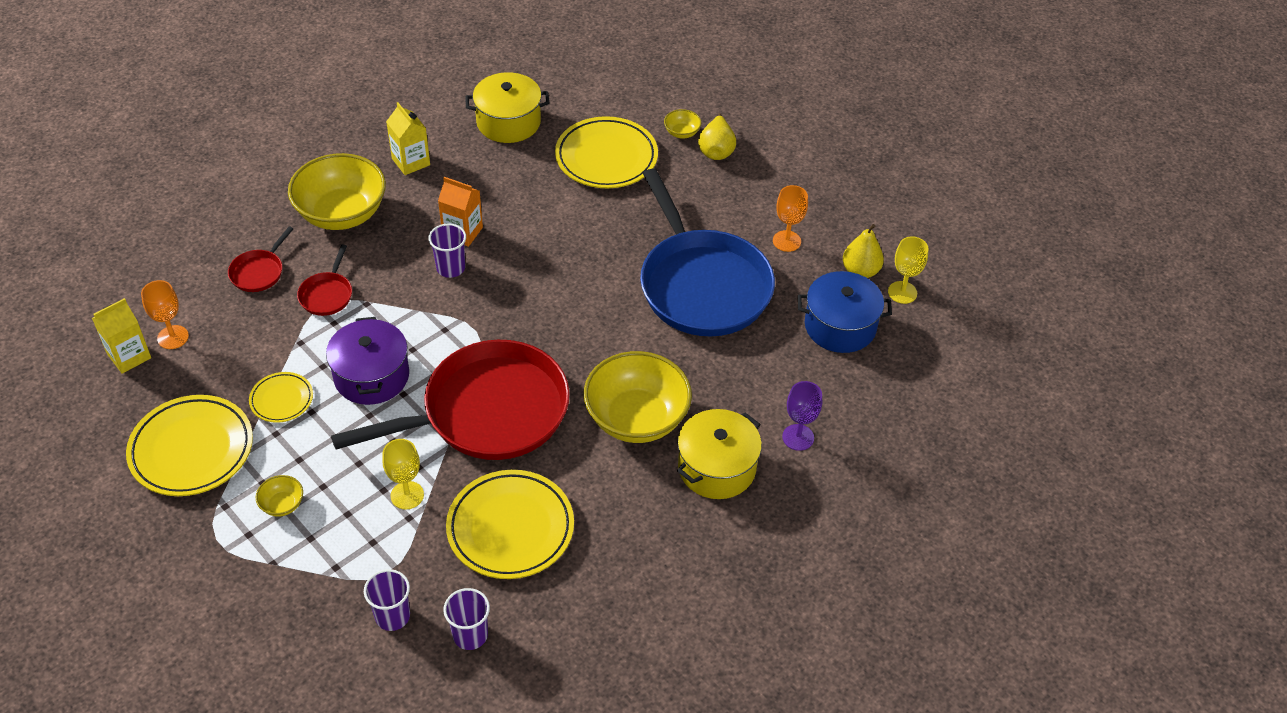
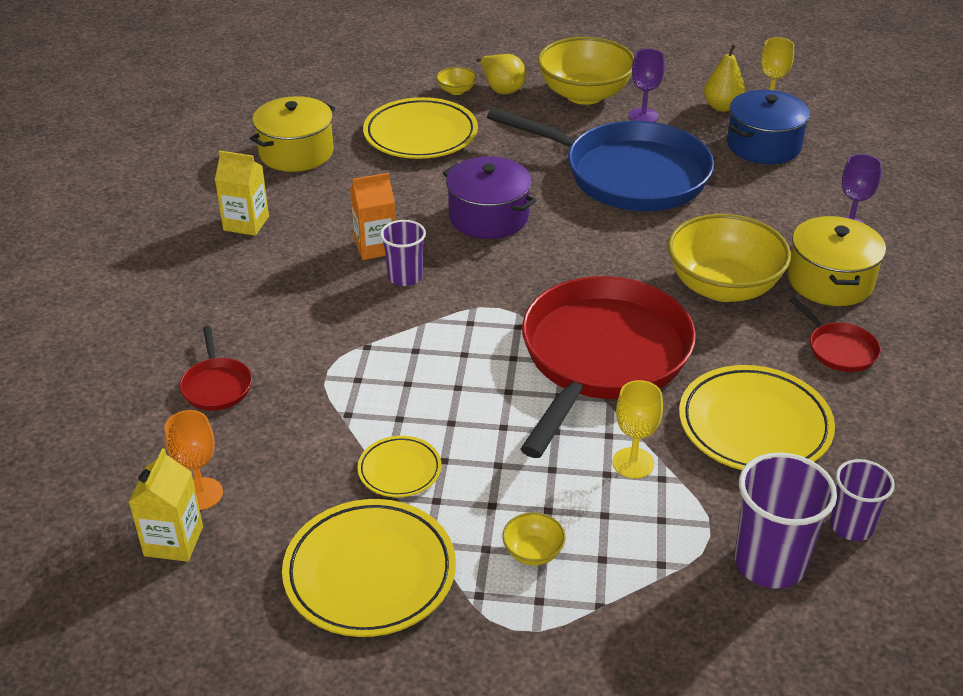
camera: 40 degrees left, 10 degrees down
yellow bowl [288,153,386,230] -> yellow bowl moved to [537,37,634,105]
red pan [297,245,352,316] -> red pan moved to [789,297,881,372]
purple pot [326,317,409,405] -> purple pot moved to [443,157,537,239]
purple cup [364,569,410,631] -> purple cup [735,452,837,589], size x1.60
orange goblet [773,185,808,252] -> purple goblet [629,49,665,122]

